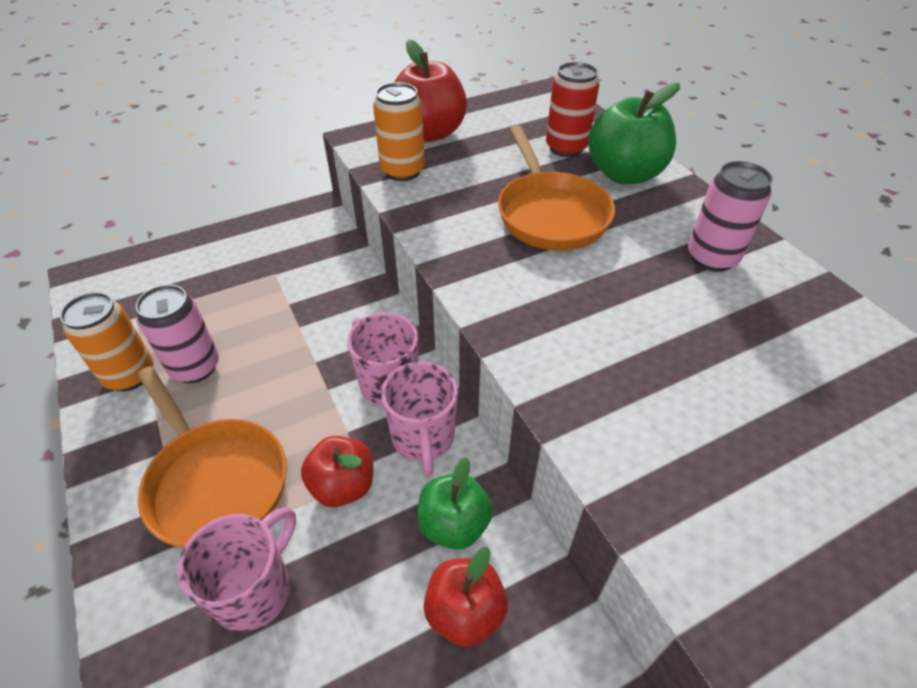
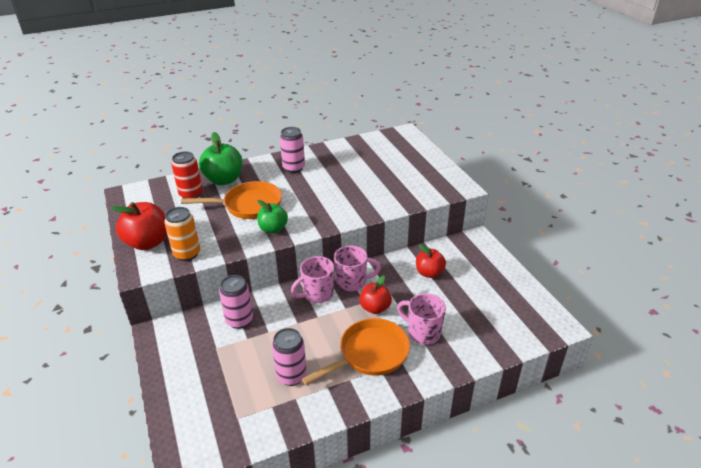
camera: 85 degrees left, 10 degrees down
orange can [60,292,153,391] -> none
green apple [417,457,493,550] -> green apple moved to [257,200,288,233]
none -> pink can [219,275,253,329]

